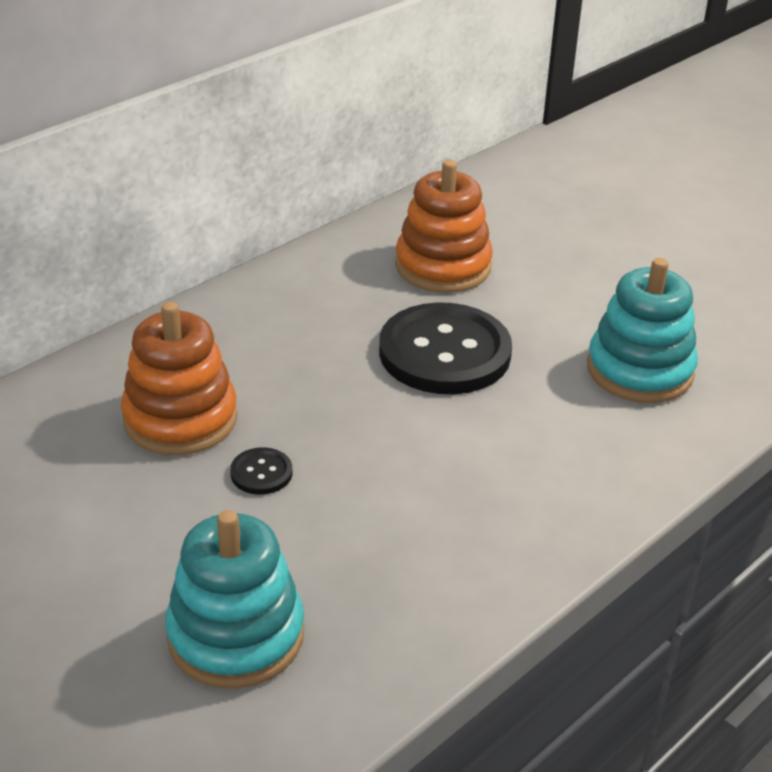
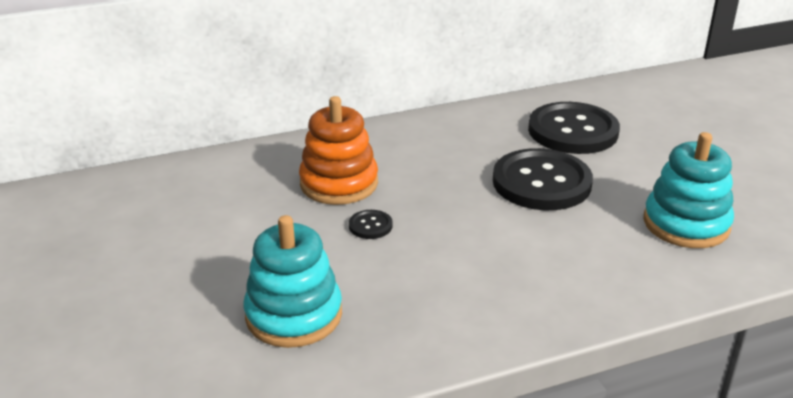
camera: 25 degrees right, 5 degrees down
orange stacking toy [395,159,493,293] -> black button [528,102,620,154]

